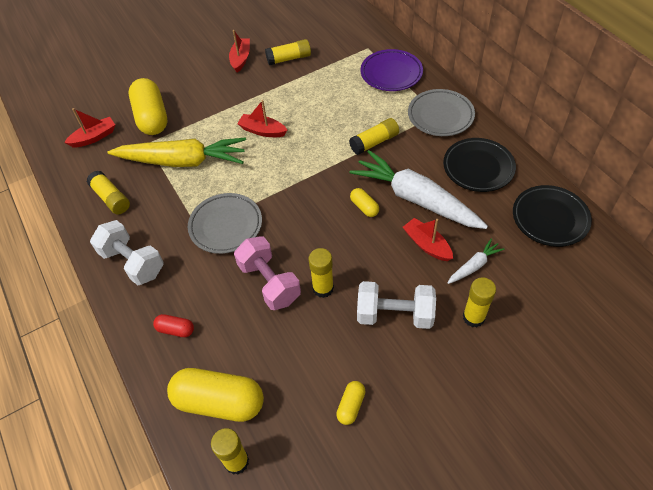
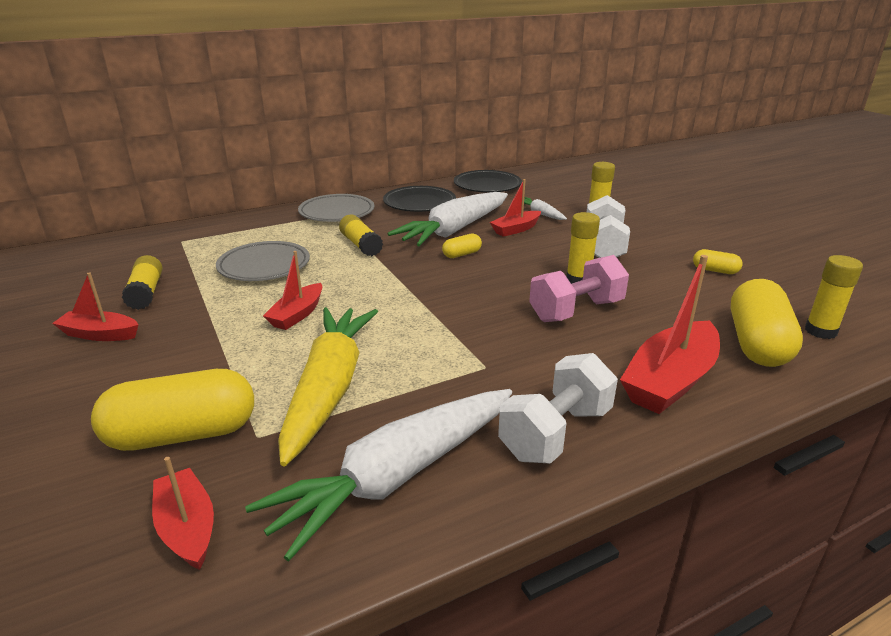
camera: 90 degrees left, 25 degrees down
yellow glue stick [87,171,130,214] -> white carrot [245,389,512,561]
red capsule [153,314,194,337] -> red boat [620,255,720,414]
grey plate [188,193,262,254] -> grey plate moved to [216,241,310,281]
purple plate [360,49,423,91] -> none

